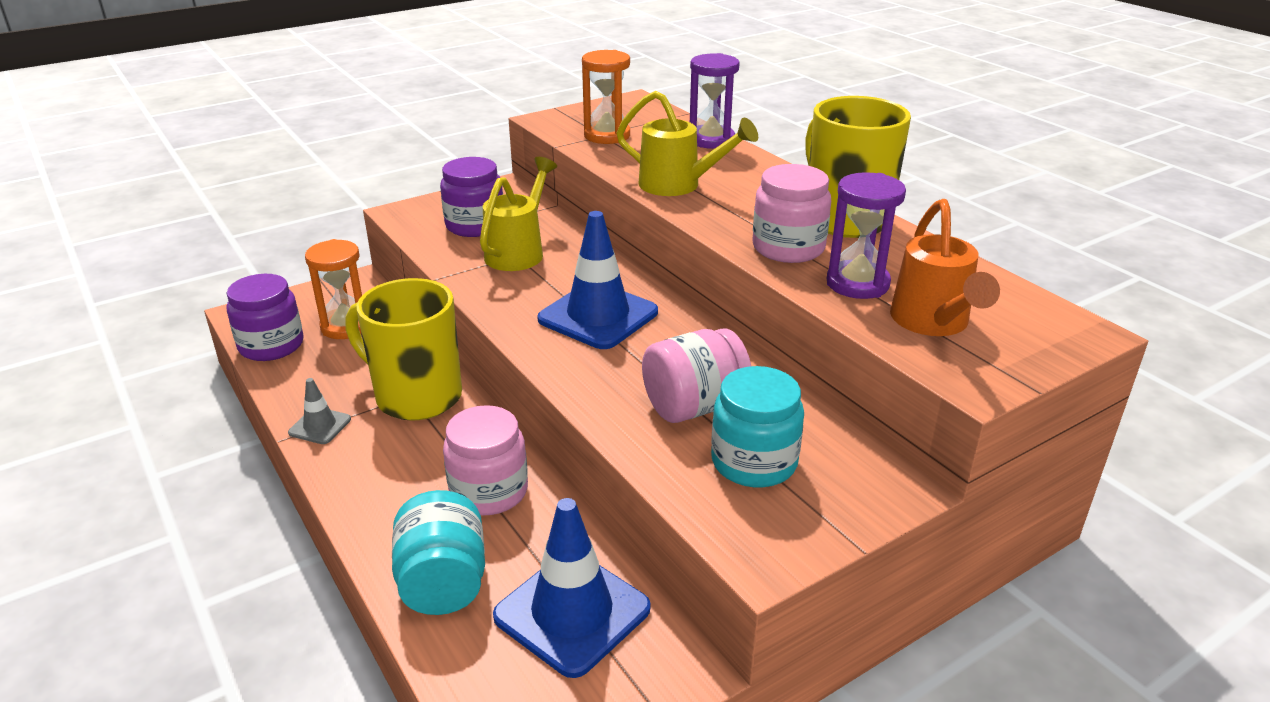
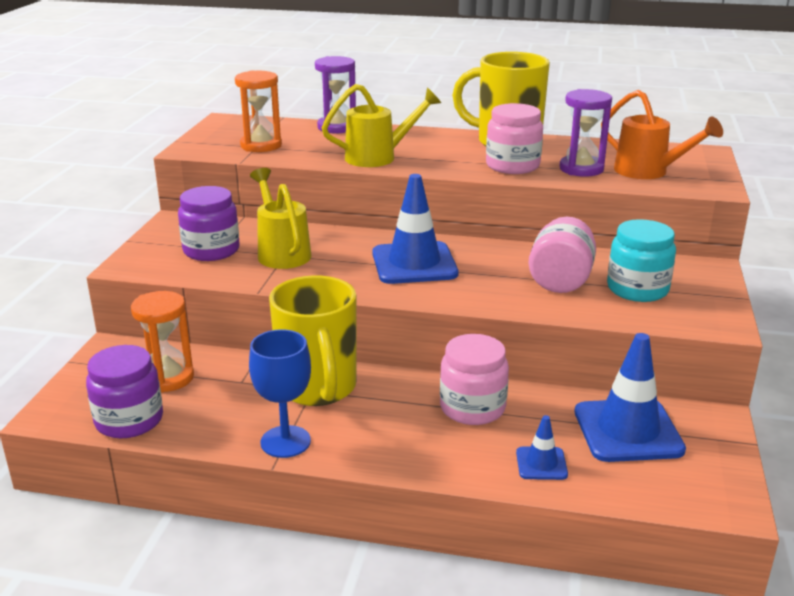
camera: 45 degrees left, 5 degrees down
grey traffic cone [288,378,351,444] -> blue goblet [249,329,311,458]
yellow mug [346,278,462,421] -> yellow mug turned 90 degrees counterclockwise [269,275,356,406]
turquoise jar [392,490,485,615] -> blue traffic cone [516,415,568,480]

